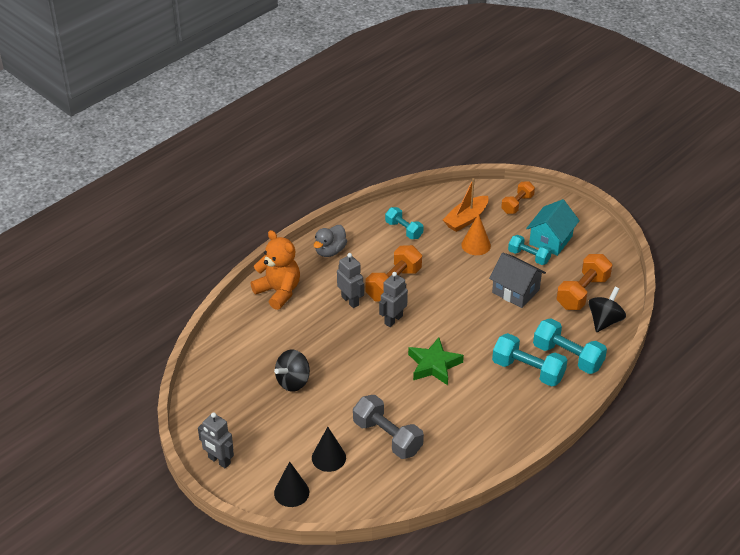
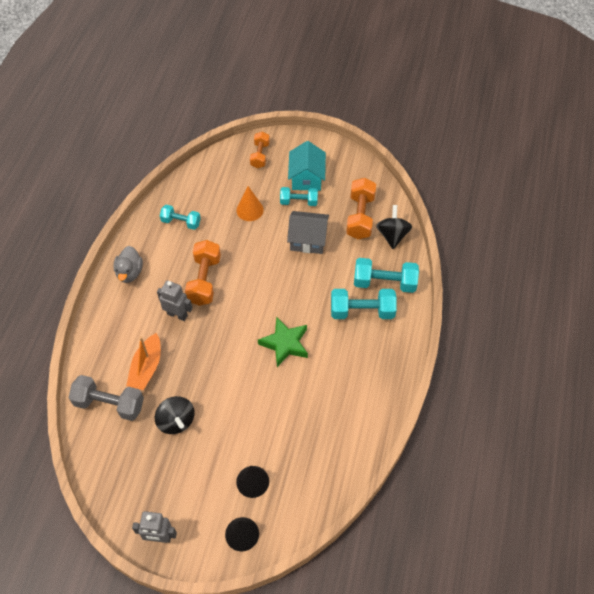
camera: 30 degrees left, 15 degrees up
orange teddy bear [250,230,300,310] -> none
black spinning top [274,349,310,392] -> black spinning top turned 45 degrees counterclockwise [155,396,195,434]
grey dumbbell [353,395,424,459] -> grey dumbbell moved to [69,375,144,421]
grey robot [379,272,408,327] -> none
orange boat [443,178,489,232] -> orange boat moved to [126,333,161,390]

